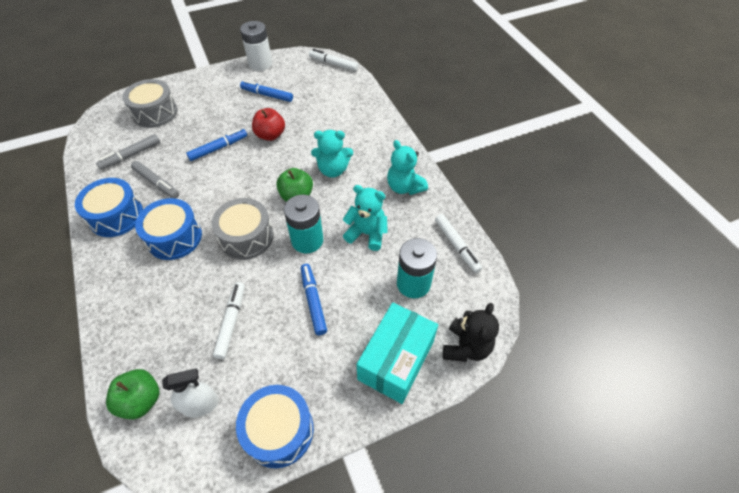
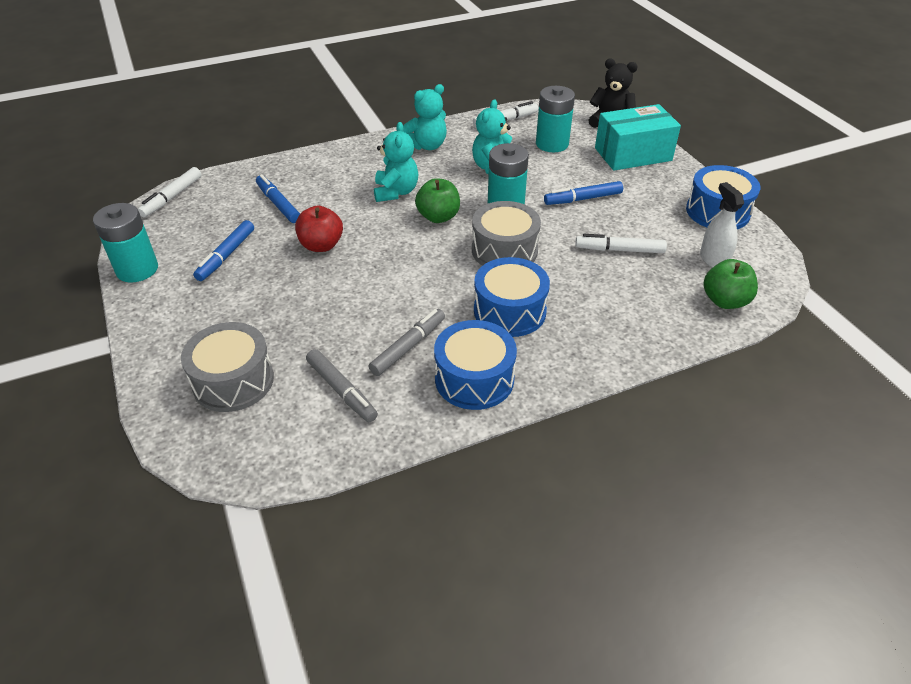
camera: 90 degrees left, 10 degrees down
blue marker [186,129,247,161] -> blue marker moved to [256,174,300,223]
white battery [240,21,272,71] -> turquoise battery [93,203,158,282]
turquoise box [356,302,438,404] -> turquoise box turned 45 degrees counterclockwise [595,104,681,171]

